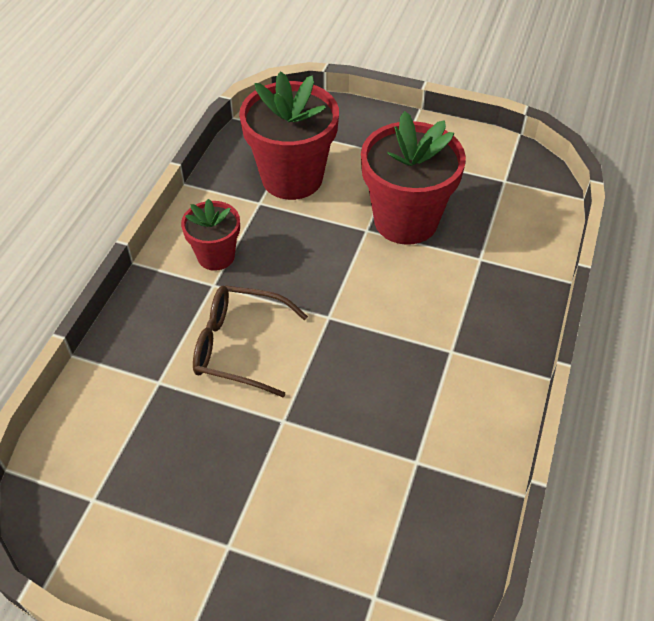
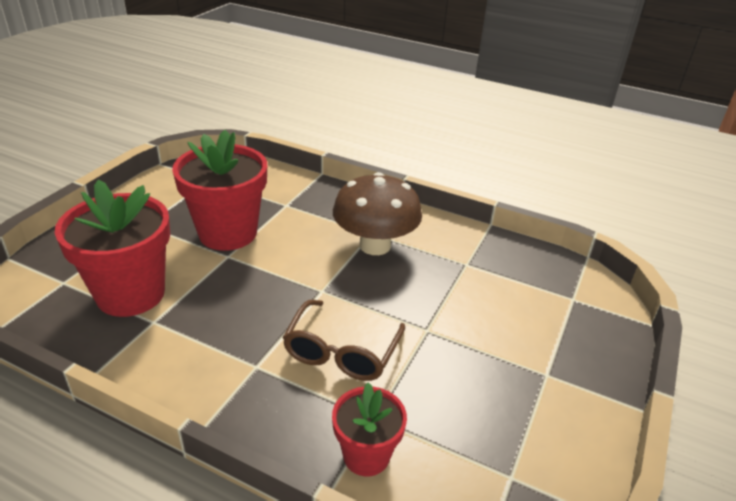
camera: 85 degrees left, 15 degrees down
red flower pot [181,199,240,271] -> red flower pot moved to [332,382,407,476]
none -> brown mushroom [333,172,422,255]

